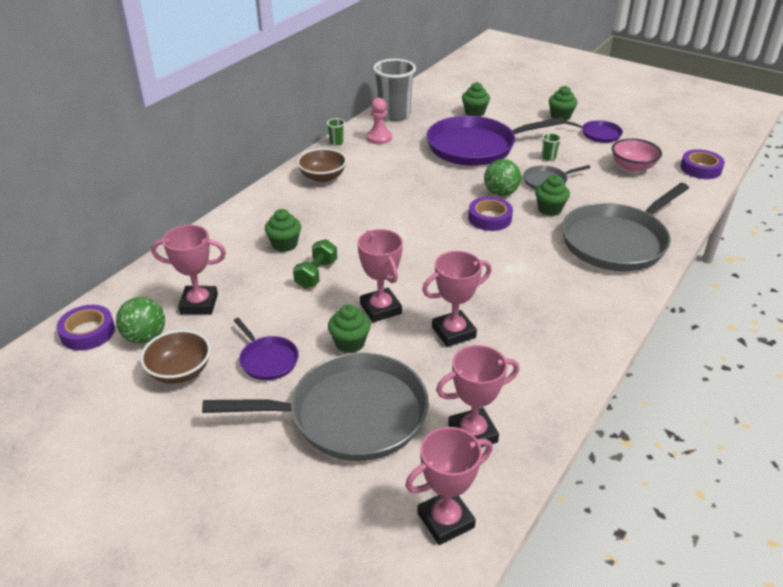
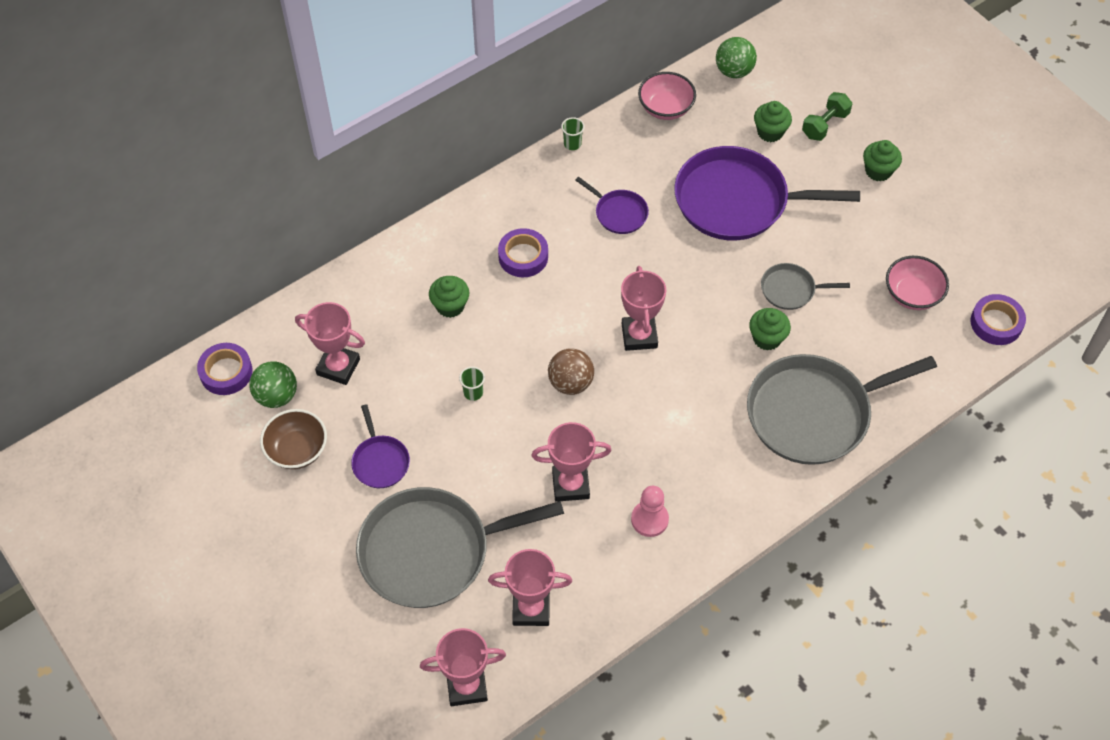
camera: 20 degrees right, 20 degrees up
grey pan [202,353,429,461] -> grey pan turned 150 degrees clockwise [356,487,564,608]
green dumbbell [293,239,337,289] -> green dumbbell moved to [802,92,852,141]
brown bowl [297,148,347,182] -> none
green cupcake [328,304,371,353] -> none
pink trophy [357,229,403,322] -> pink trophy moved to [621,266,666,351]
pink pawn [367,98,392,144] -> pink pawn moved to [631,486,669,537]
grey cup [373,59,416,121] -> pink bowl [638,72,696,120]
purple tape [468,197,513,231] -> purple tape moved to [498,228,548,277]
green ball [484,159,521,196] -> green ball moved to [716,37,757,78]
green cup [542,133,561,161] -> green cup moved to [459,367,485,401]
purple pan [565,120,623,143] -> purple pan moved to [575,177,649,234]
none -> brown ball [548,348,594,395]

